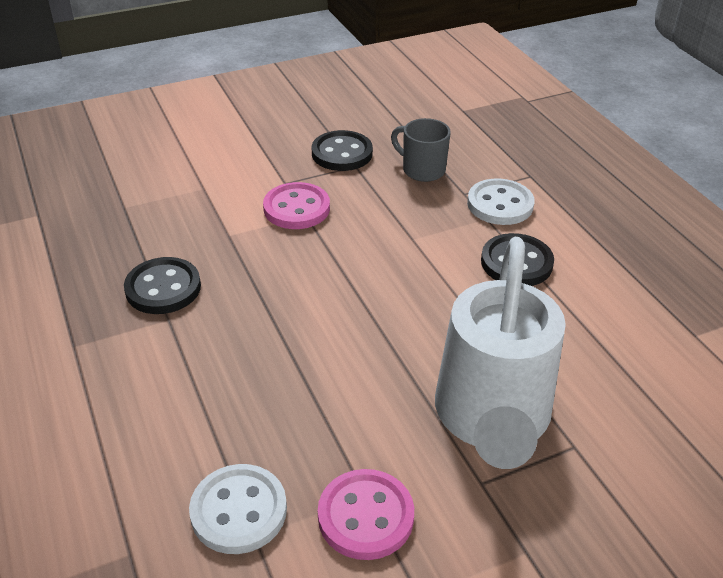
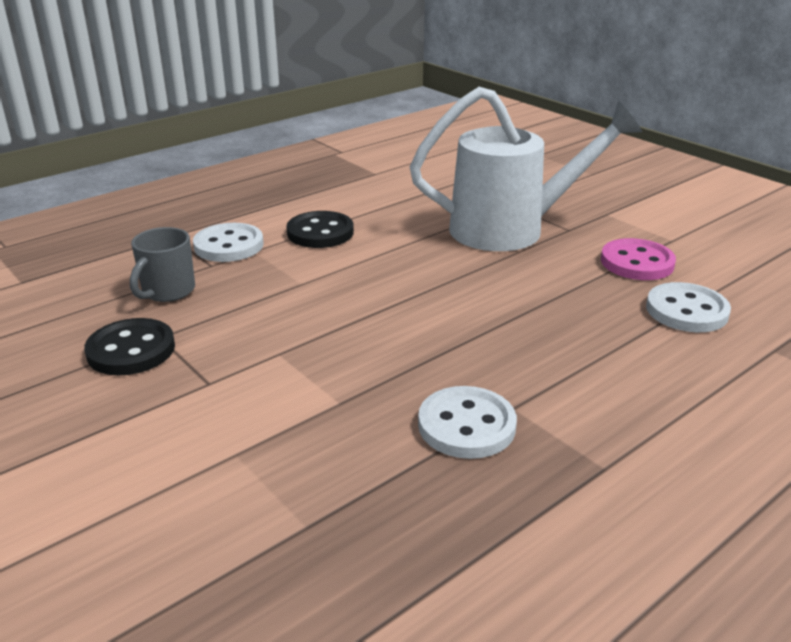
camera: 105 degrees left, 10 degrees down
black button [124,257,201,314] -> white button [418,386,517,459]
pink button [263,182,330,229] -> none

